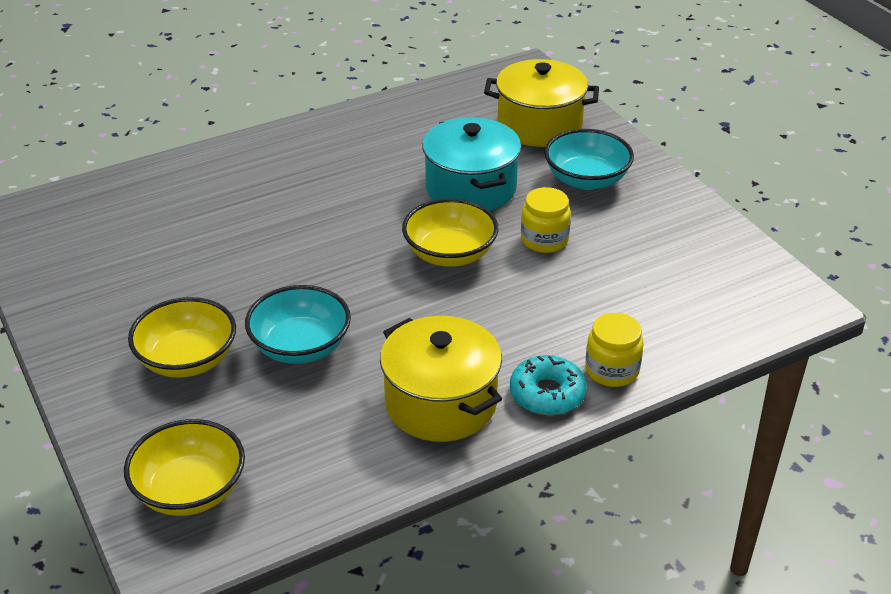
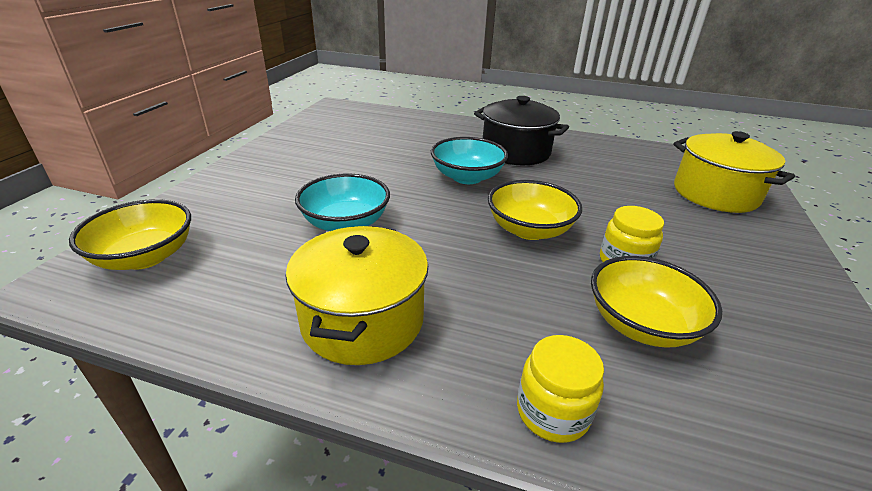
camera: 45 degrees right, 5 degrees down
yellow bowl [128,297,236,378] -> yellow bowl moved to [591,256,722,348]
turquoise pot [422,117,521,211] -> none
turquoise donut [510,355,587,415] -> none
turquoise bowl [544,129,634,190] -> turquoise bowl moved to [431,137,508,184]
none -> black pot [474,96,569,165]

